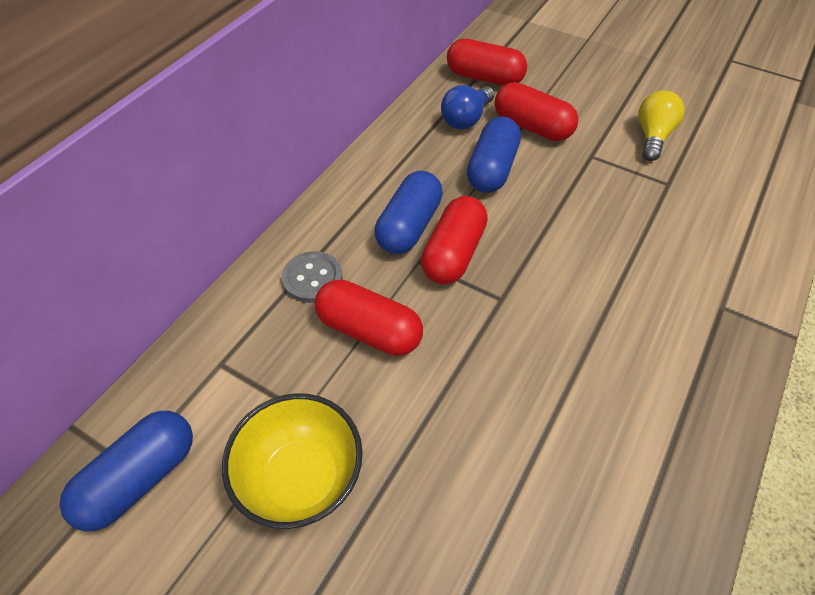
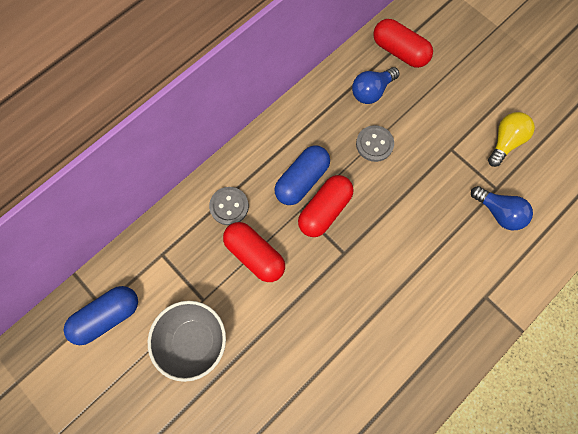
camera: 15 degrees right, 20 degrees up
yellow bowl [222,393,363,529] -> grey bowl [148,301,226,382]
blue capsule [467,116,521,193] -> grey button [356,125,394,162]
red capsule [495,82,578,141] -> none
none -> blue light bulb [471,186,533,230]

